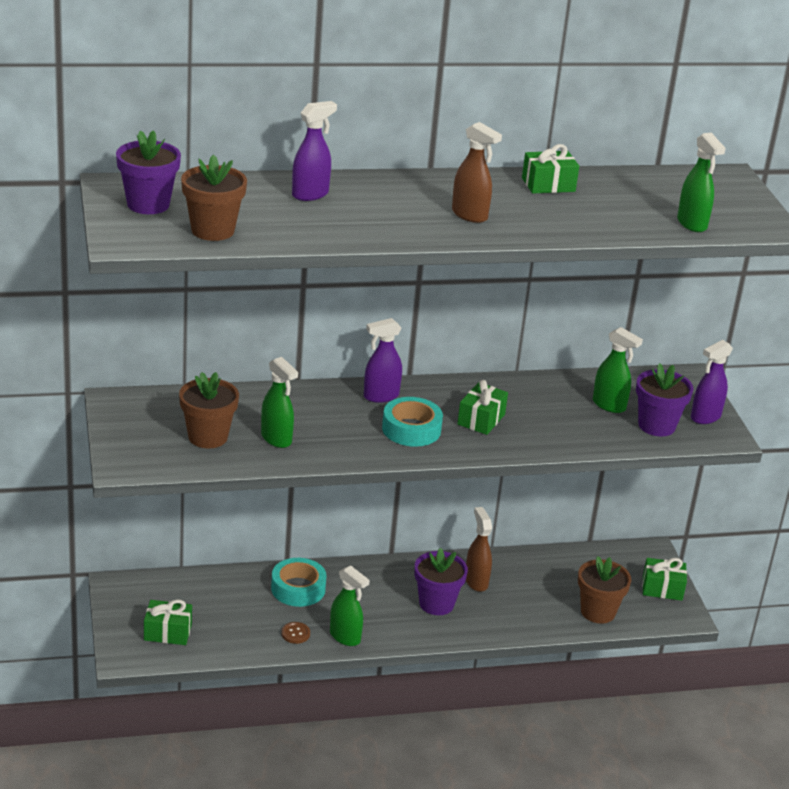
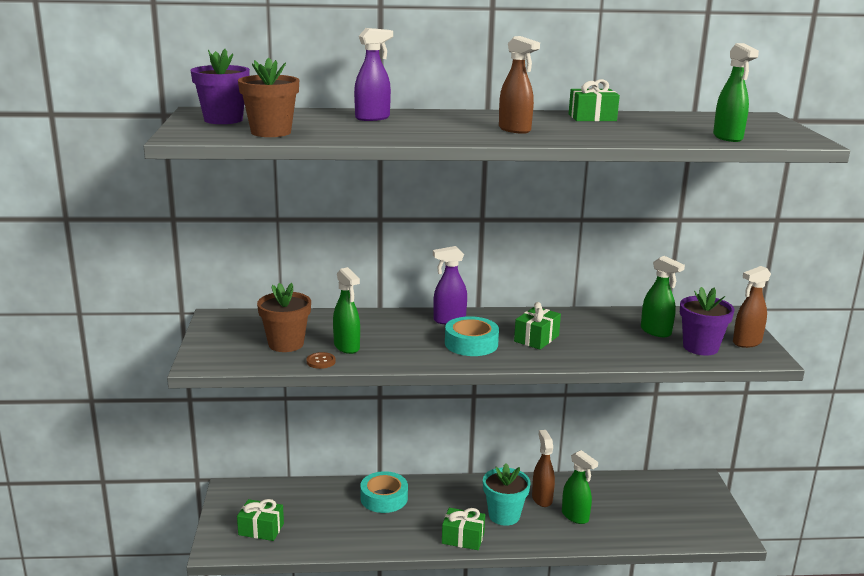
camera: 10 degrees right, 10 degrees down
brown button [281,622,310,644] -> brown button moved to [307,352,336,369]
green spray bottle [330,565,370,646] -> green spray bottle moved to [562,450,598,524]
purple flower pot [414,548,468,615] -> turquoise flower pot [483,463,531,526]
brown flower pot [578,556,631,624] -> none
green gift [642,558,687,601] -> green gift moved to [442,508,485,550]
purple spray bottle [691,340,733,424] -> brown spray bottle [733,266,771,348]

